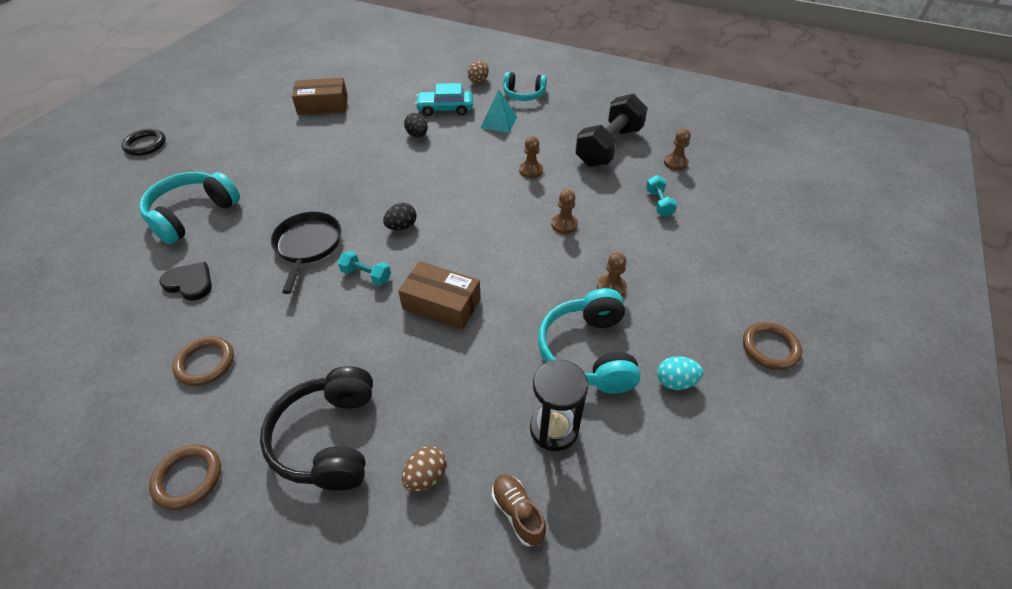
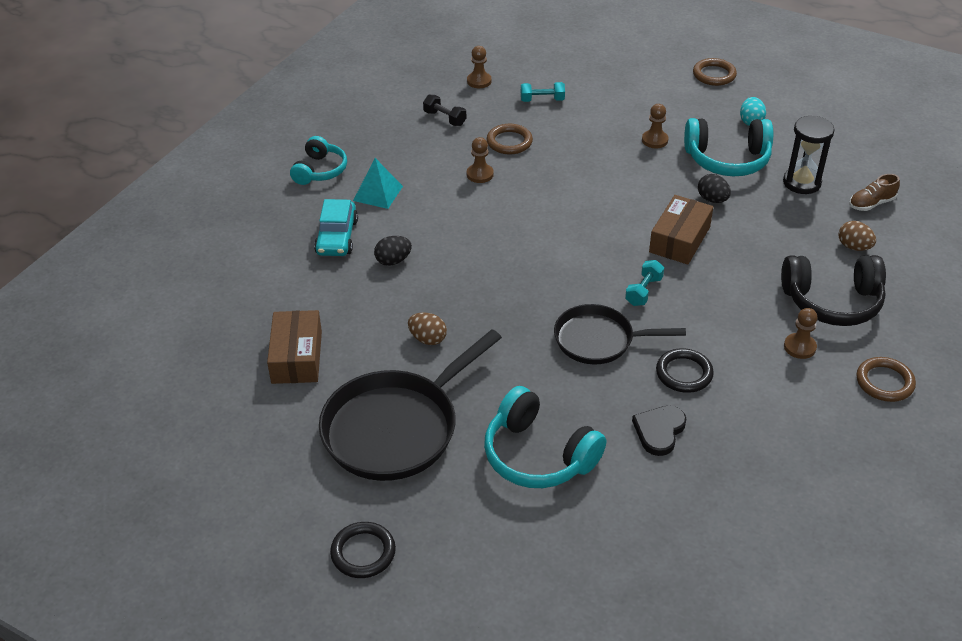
camera: 85 degrees left, 5 degrees down
brown ring [172,336,234,386] -> brown ring moved to [487,124,533,155]
black egg [383,203,417,230] -> black egg moved to [698,174,731,203]
brown egg [468,61,489,84] -> brown egg moved to [408,313,447,345]
brown pawn [551,189,578,234] -> brown pawn moved to [784,308,817,359]
black dumbbell [575,93,648,167] -> black dumbbell [423,95,466,126], size x0.46
none -> black pan [319,329,502,481]
none -> black ring [656,348,714,393]

